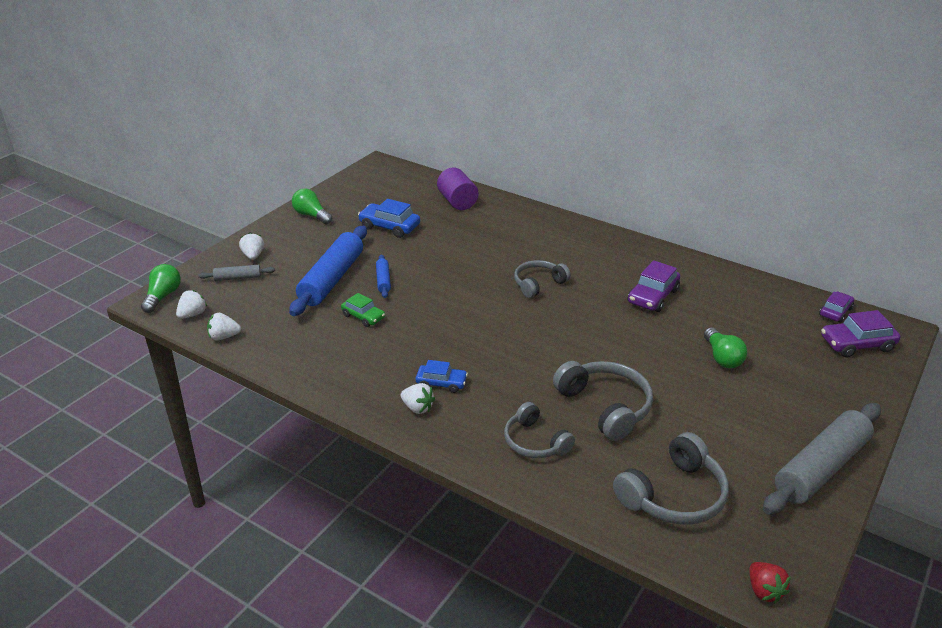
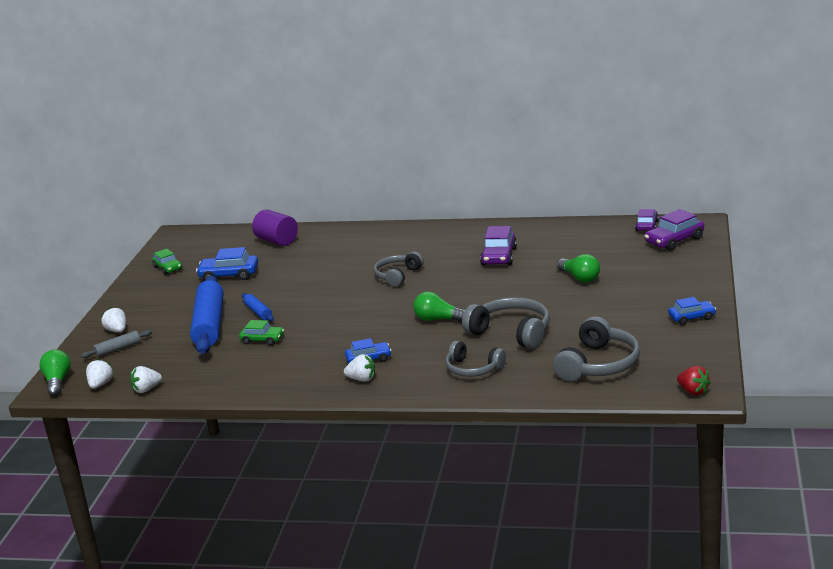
camera: 20 degrees left, 10 degrees down
green light bulb [292,188,332,225] -> green light bulb moved to [413,292,466,322]
grey rolling pin [763,403,881,515] -> blue car [668,297,716,325]
none -> green car [152,249,182,275]

